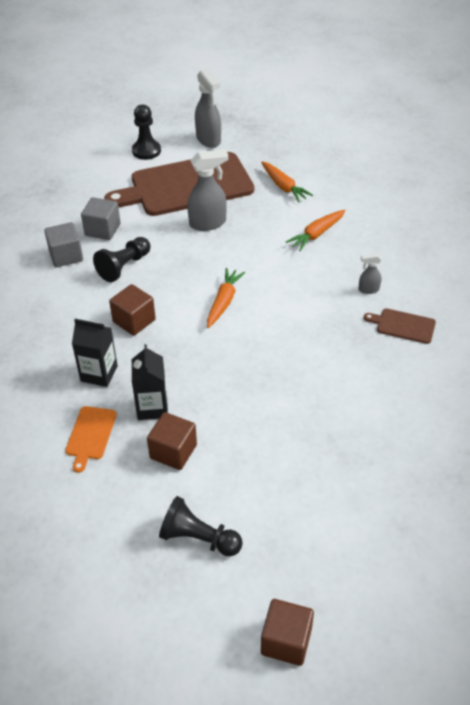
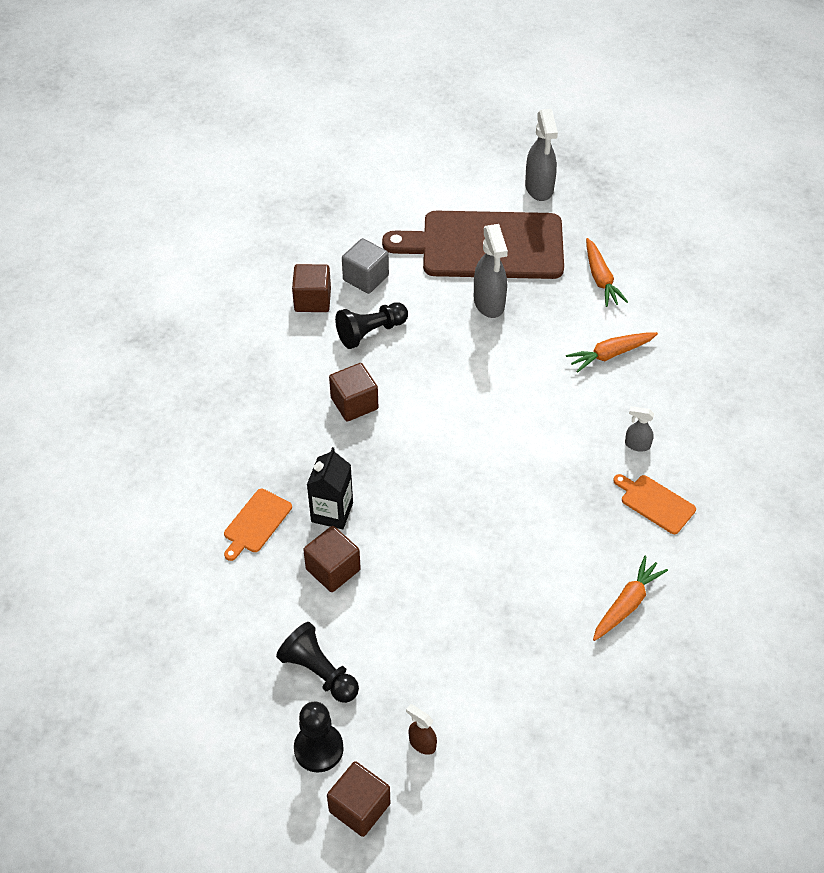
camera: 20 degrees right, 5 degrees up
grey cube [44,222,83,267] -> brown cube [292,264,331,312]
black carton [72,319,118,387] -> none
black pawn [132,105,161,160] -> black pawn moved to [294,701,344,773]
grey spray bottle [187,149,228,231] -> grey spray bottle turned 75 degrees clockwise [474,224,508,318]
orange carrot [207,268,246,328] -> orange carrot moved to [593,556,668,641]
brown cutting board [364,309,436,344] -> orange cutting board [613,474,696,534]
none -> brown spray bottle [406,704,437,755]

